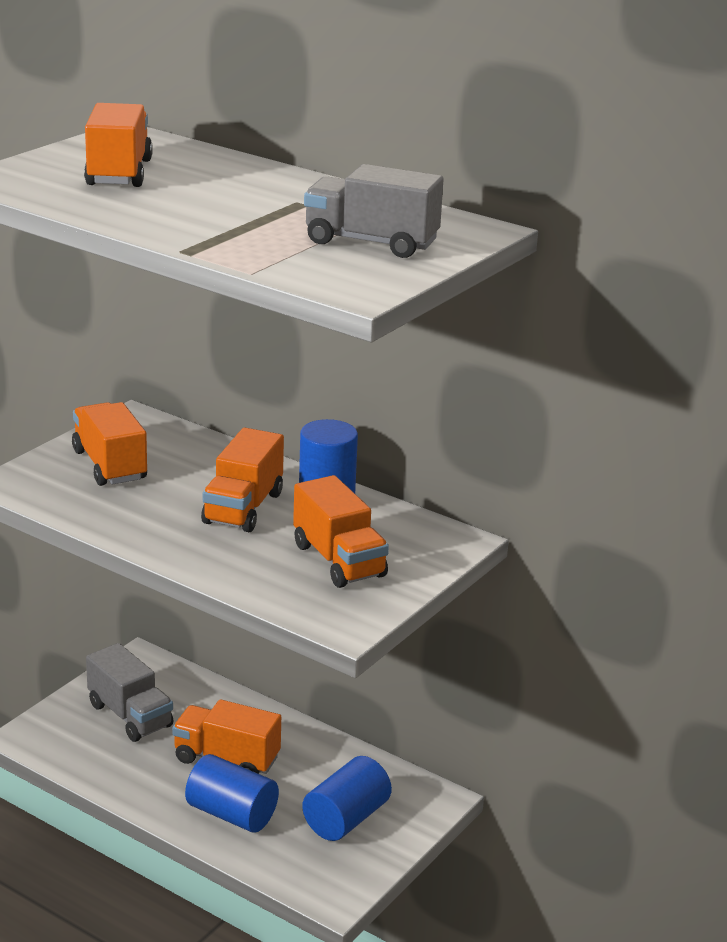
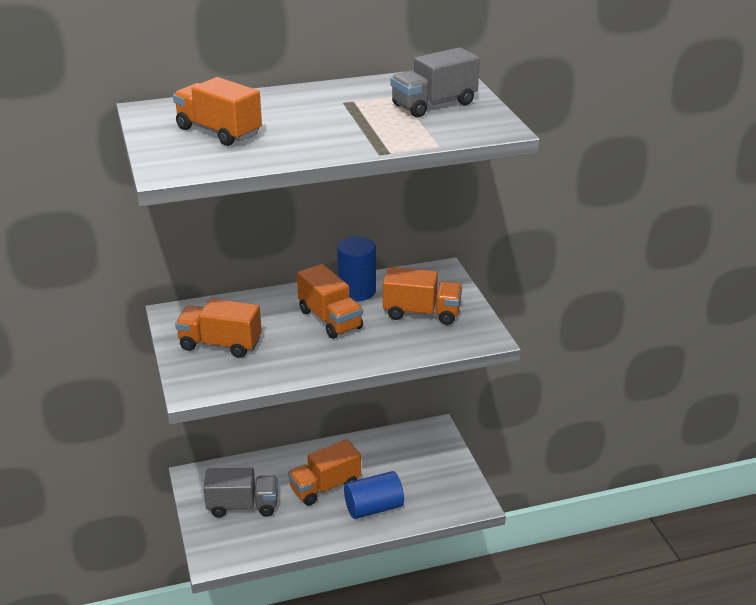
camera: 50 degrees left, 5 degrees up
blue cylinder [302,756,392,841] -> none

